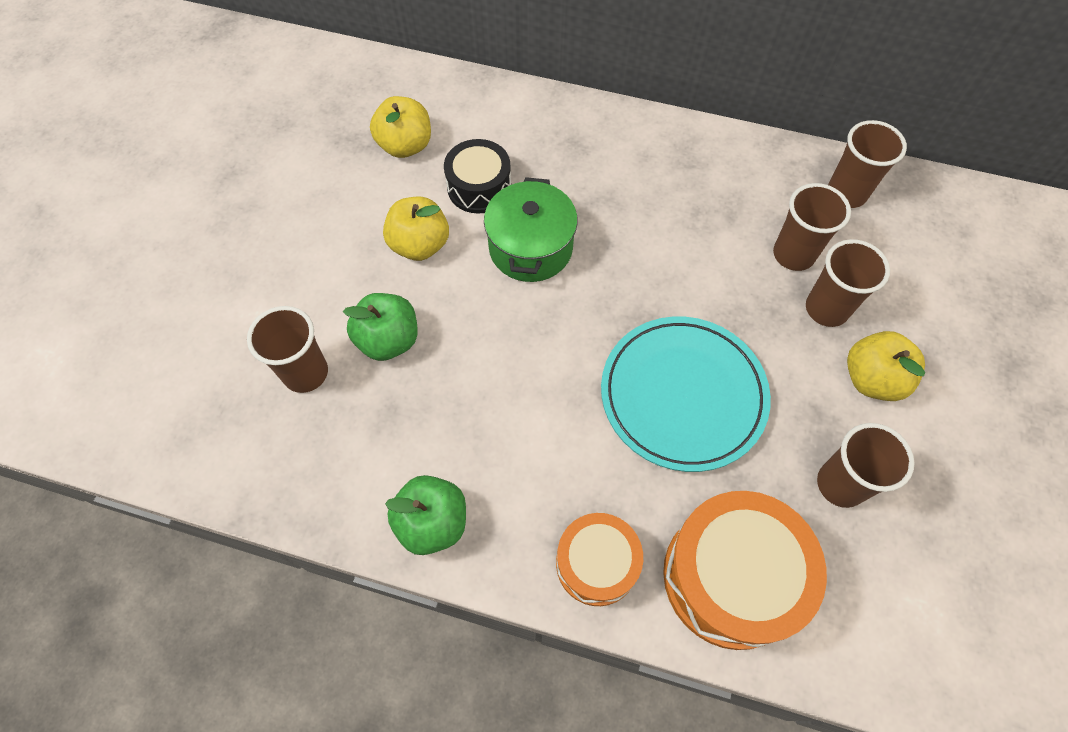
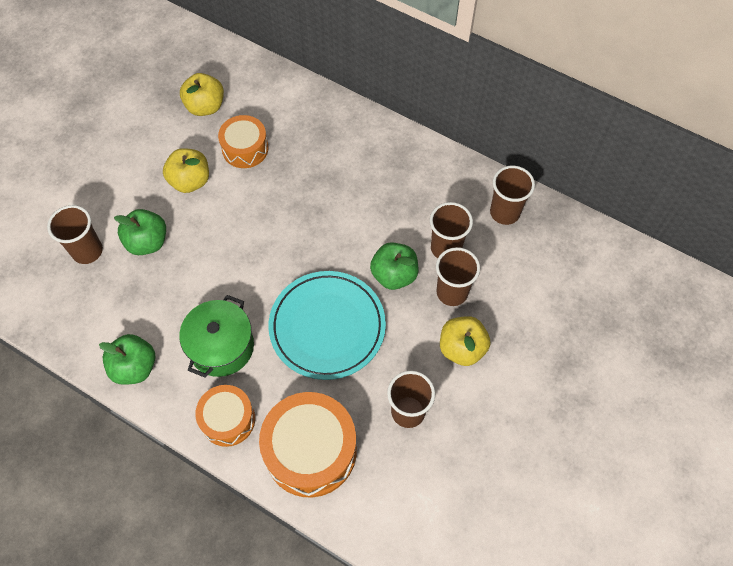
camera: 15 degrees right, 0 degrees up
black drum [444,139,511,214] -> orange drum [218,115,269,168]
green pot [484,177,578,282] -> green pot moved to [179,295,254,378]
none -> green apple [370,242,419,290]

